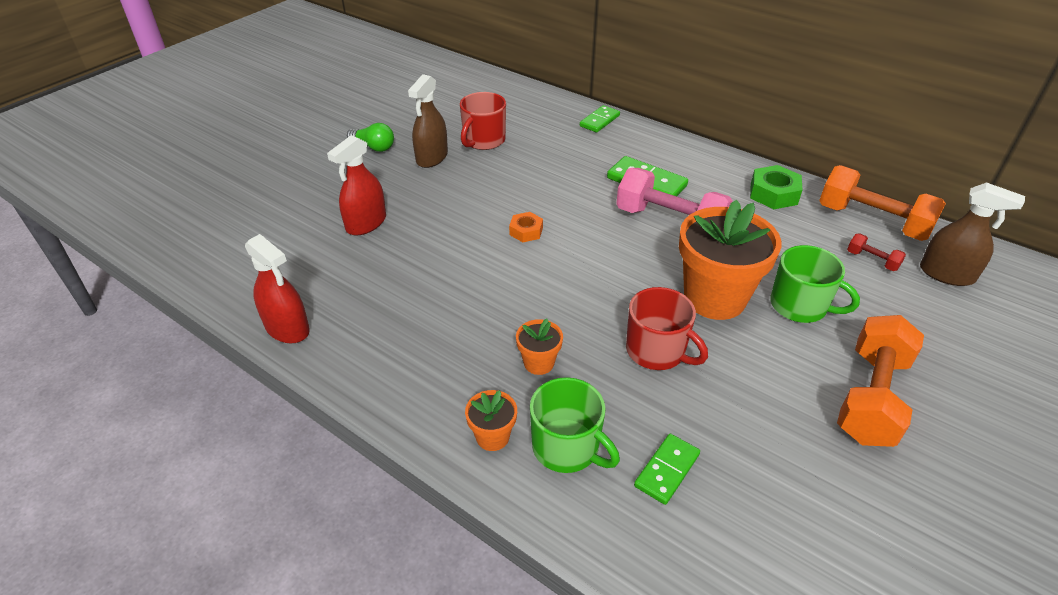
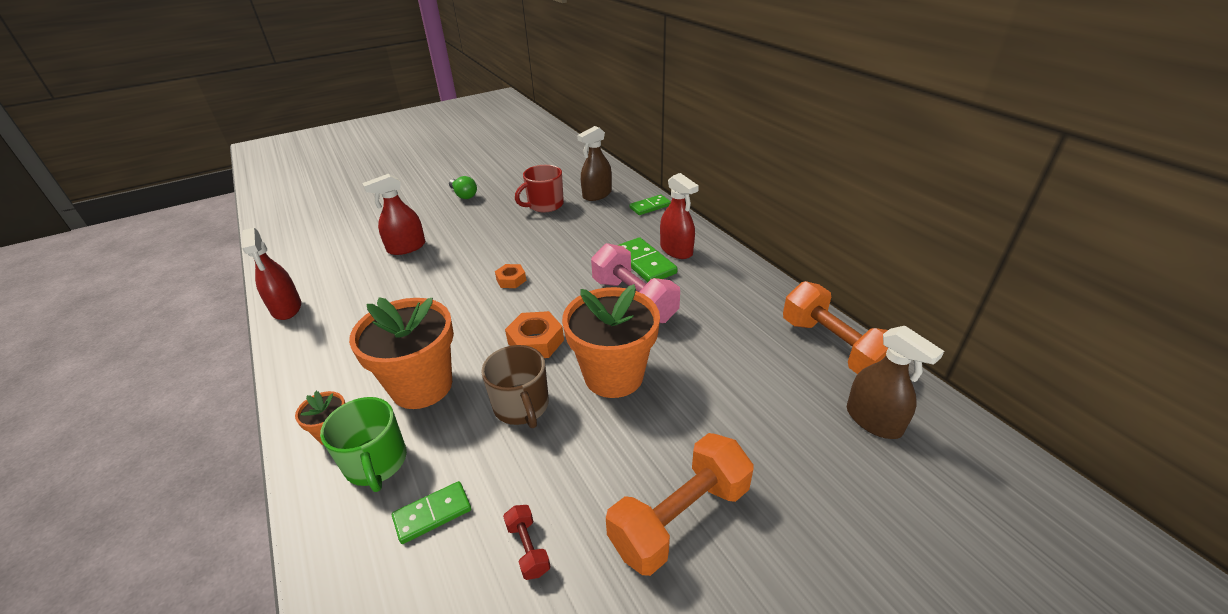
camera: 25 degrees right, 5 degrees down
brown spray bottle [408,74,448,168] -> brown spray bottle moved to [577,126,612,201]
orange flower pot [516,319,563,375] -> orange flower pot [349,297,454,409], size x2.20
red mug [626,287,708,370] -> brown mug [481,345,549,428]
green nut [750,165,802,209] -> none
green mug [770,245,860,323] -> none
red dumbbell [847,233,906,271] -> red dumbbell moved to [503,505,551,580]
none -> orange nut [505,311,564,358]
none -> red spray bottle [660,173,699,259]

